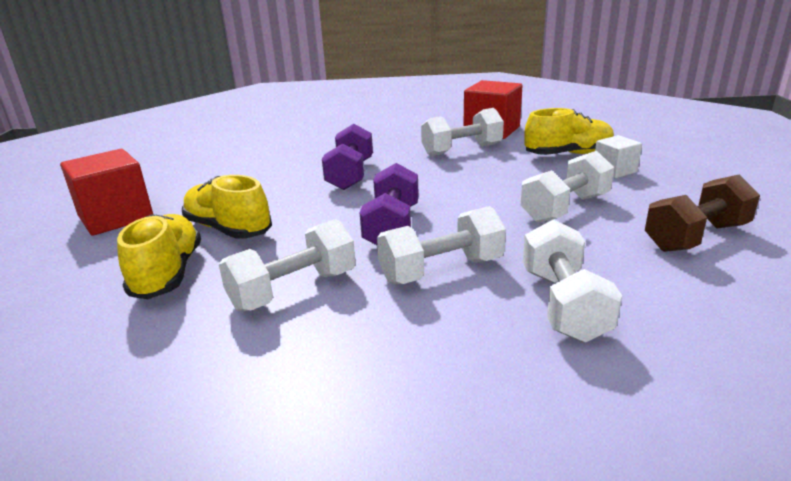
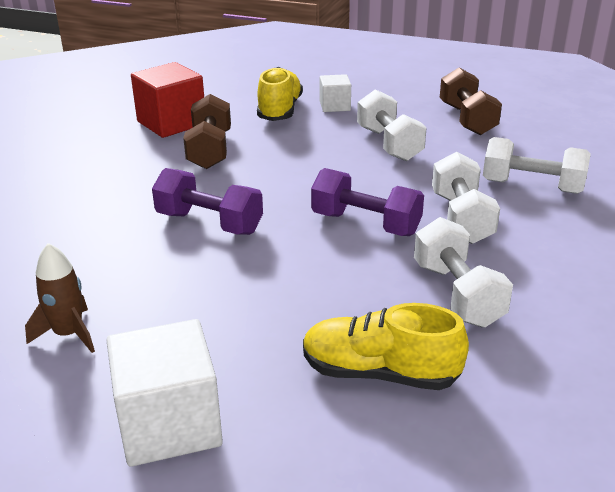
camera: 70 degrees left, 5 degrees up
red cube [60,149,153,236] -> white cube [107,319,223,467]
yellow shoe [182,175,272,239] -> none
white dumbbell [421,108,504,156] -> brown dumbbell [183,94,231,169]
none -> brown rocket [25,243,95,353]

